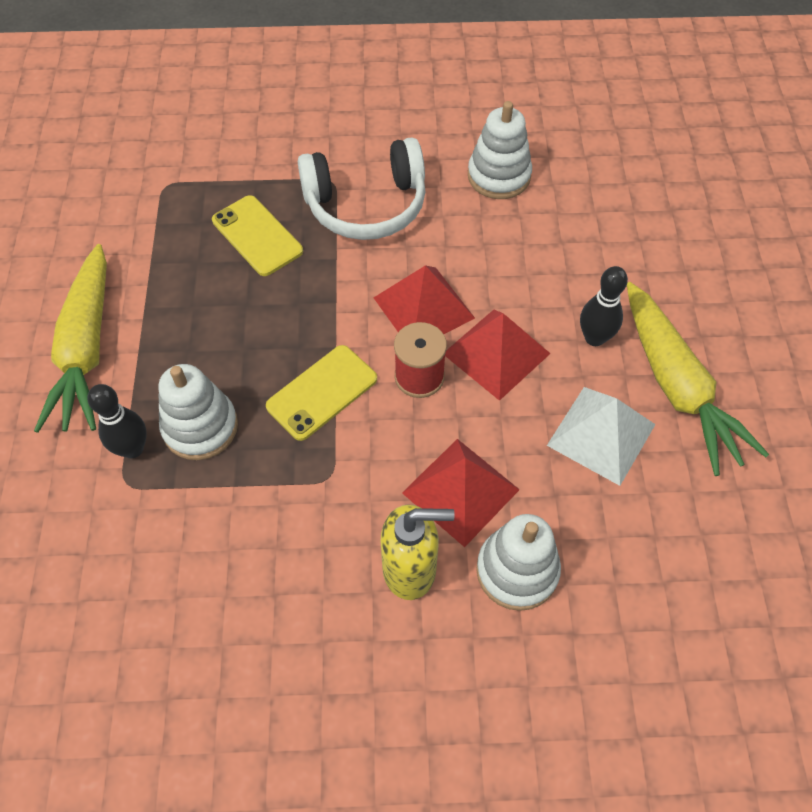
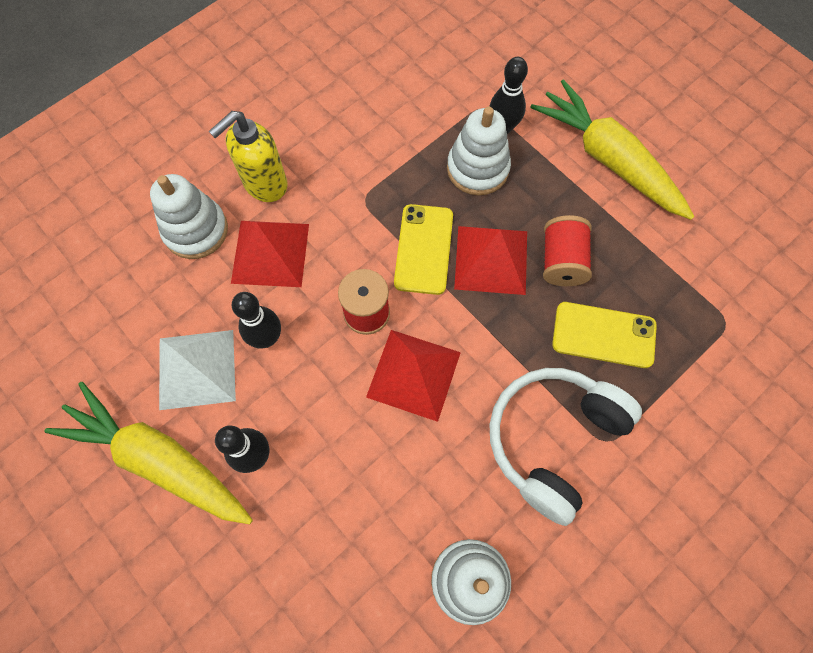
camera: 140 degrees right, 10 degrees up
red pyramid [445,310,551,401] -> red pyramid moved to [454,226,527,295]
none -> black bowling pin [232,292,281,349]
none -> red spool [543,215,592,286]

